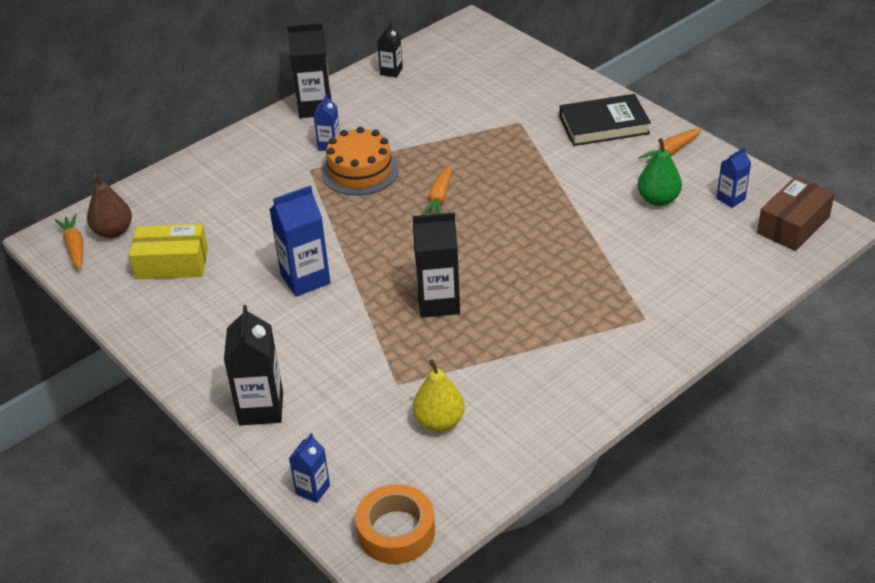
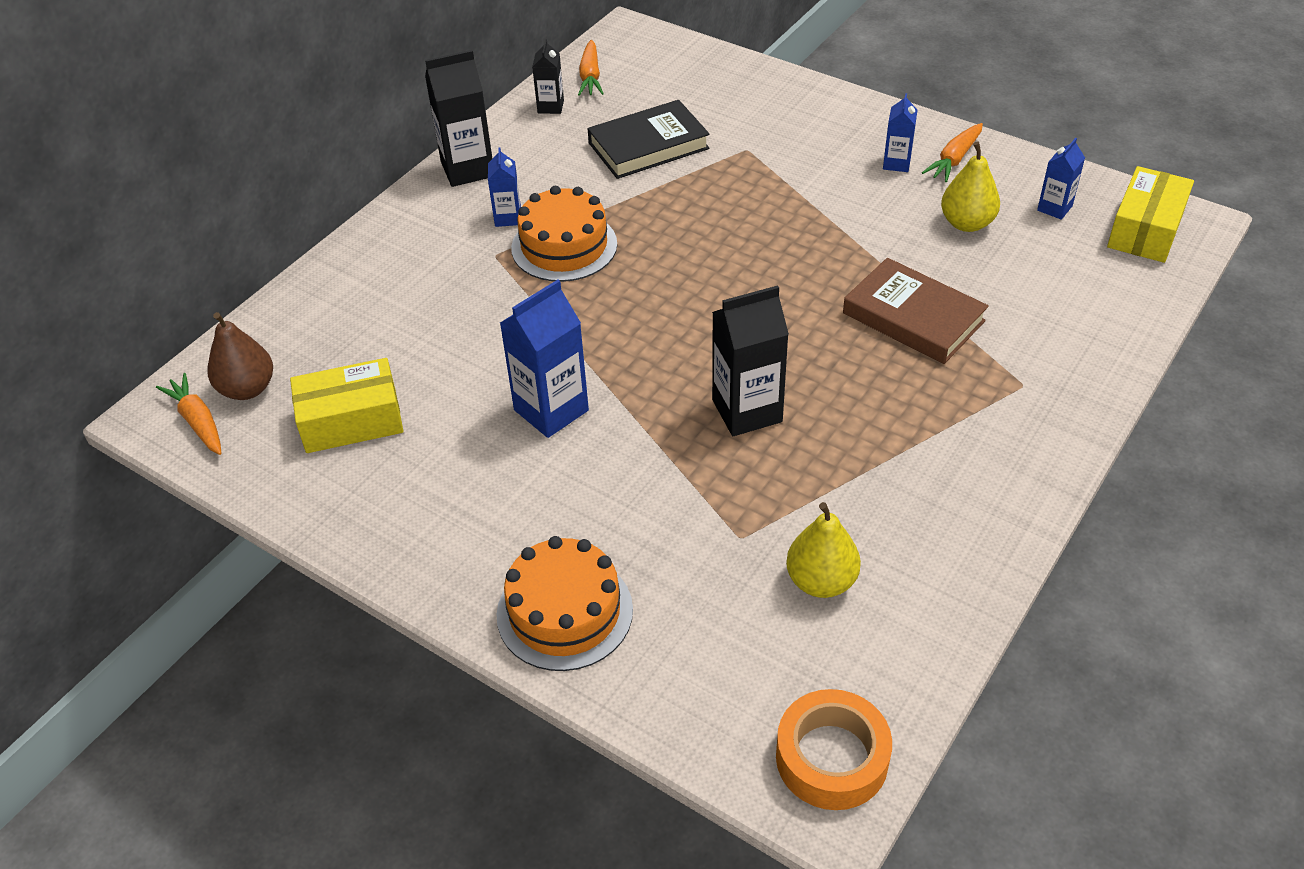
camera: 15 degrees left, 5 degrees up
black carton [224,305,283,425] -> orange cake [496,536,633,671]
blue carton [289,433,330,503] -> blue carton moved to [883,93,917,172]
orange carrot [421,165,452,215] -> orange carrot moved to [578,40,604,96]
black book [559,94,651,146] -> black book moved to [587,100,710,179]
green pear [638,138,682,206] -> yellow pear [941,141,1000,232]
brown box [757,176,835,251] -> yellow box [1107,166,1194,263]
none -> brown book [843,258,989,364]

